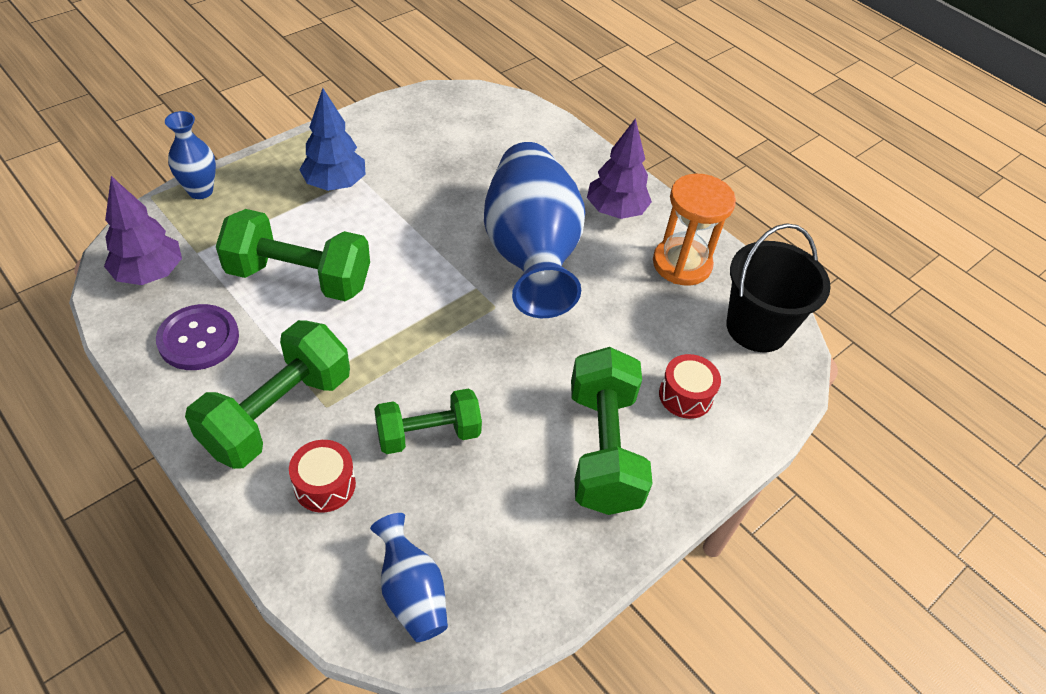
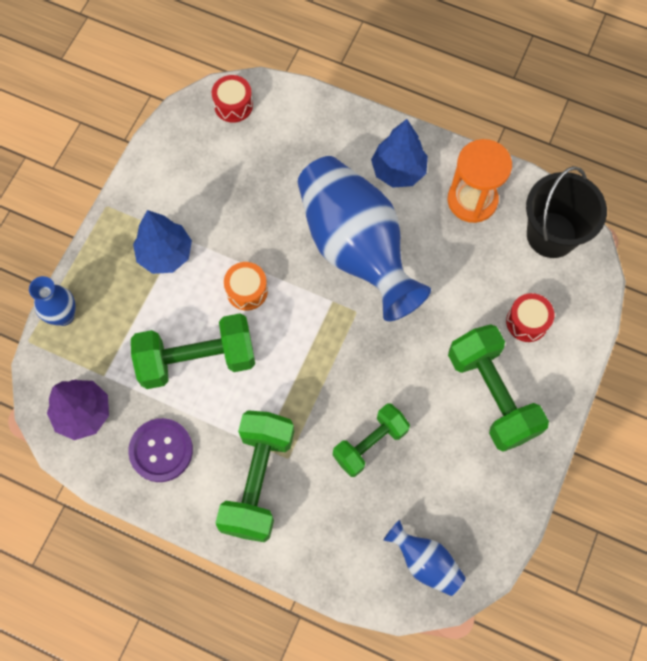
camera: 20 degrees left, 20 degrees up
red drum [289,440,356,513] -> red drum moved to [212,75,253,123]
purple tree [587,118,652,219] -> blue tree [371,119,428,187]
none -> orange drum [224,262,268,310]

